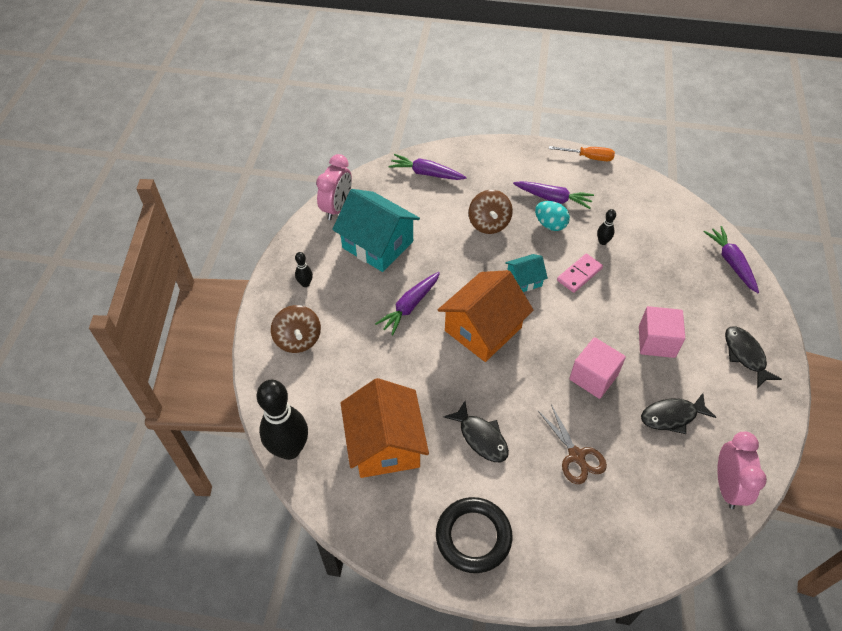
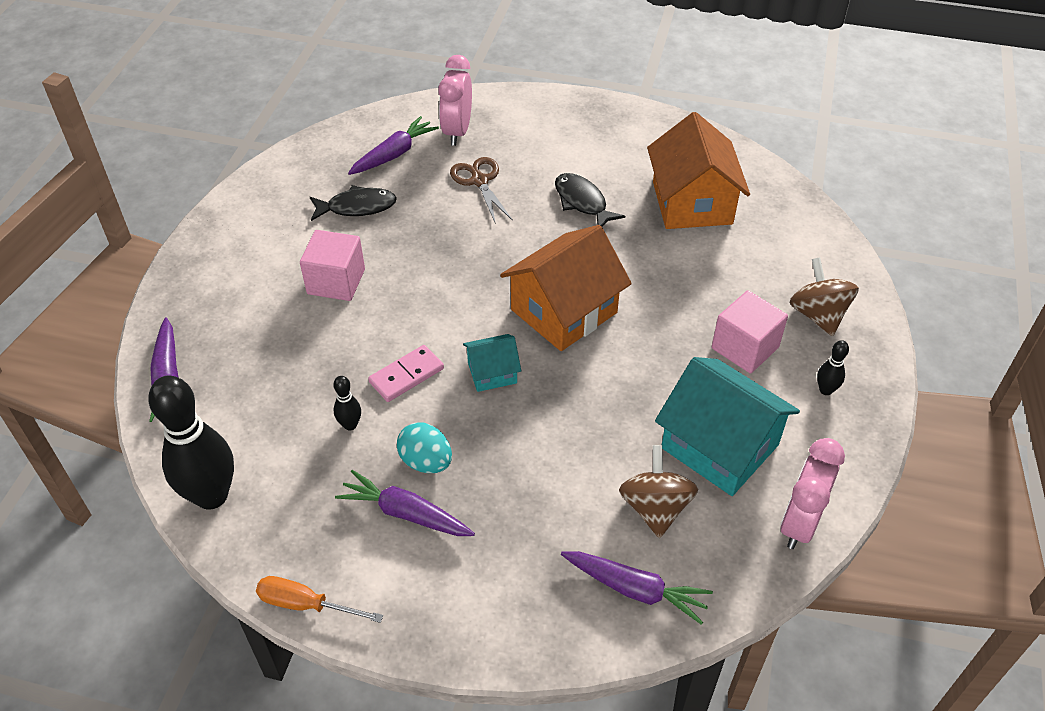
camera: 175 degrees left, 5 degrees down
black bowling pin [257,380,308,460] -> black bowling pin moved to [148,376,234,509]
purple carrot [375,272,440,335] -> purple carrot moved to [348,116,439,175]
black ring [436,497,513,573] -> none
brown spinning top [469,190,513,234] -> brown spinning top moved to [619,445,698,538]
pink cube [569,337,626,399] -> pink cube moved to [712,290,788,373]
pink clock [717,431,767,509] -> pink clock moved to [438,55,472,146]
black fish [725,326,782,388] -> none

